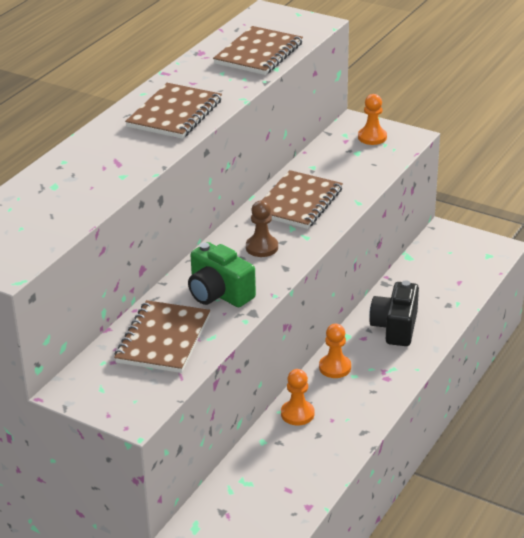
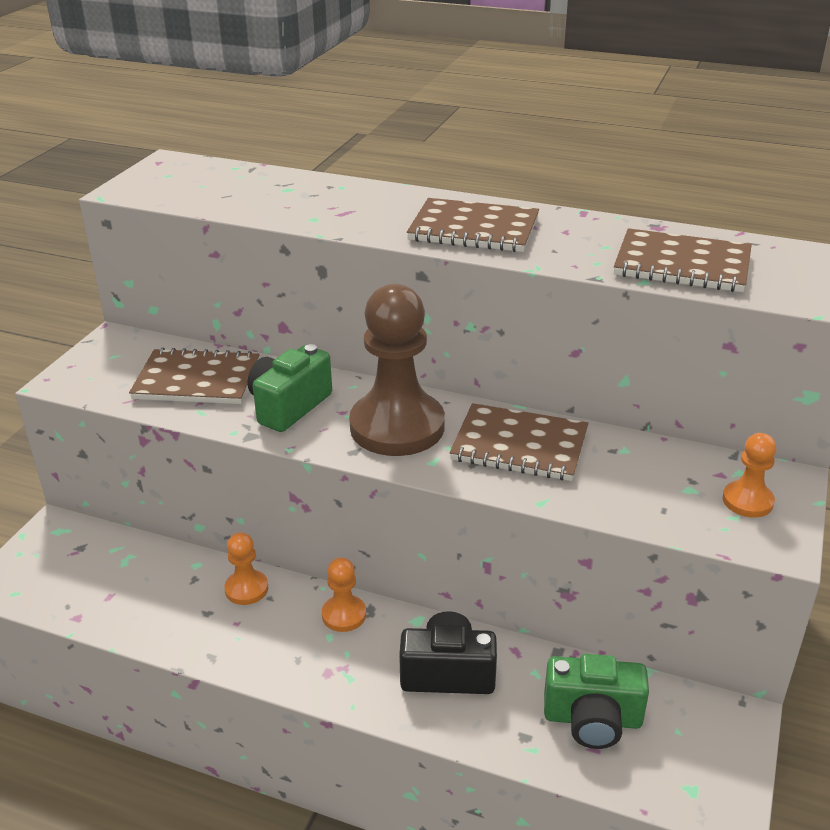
camera: 80 degrees right, 0 degrees up
brown pawn [246,201,278,257] -> brown pawn [349,284,445,456], size x2.13
none -> green camera [544,654,649,749]

